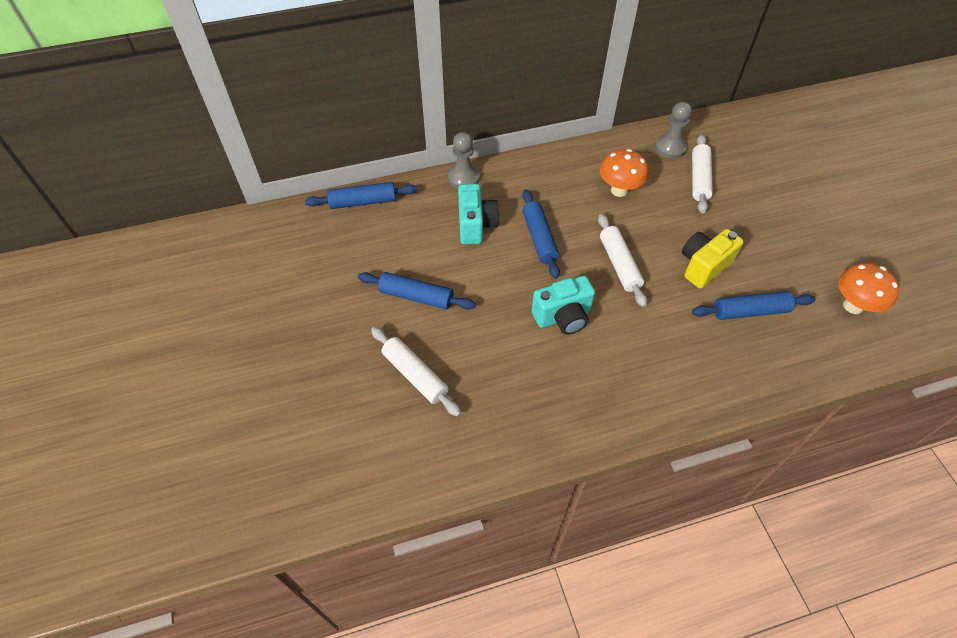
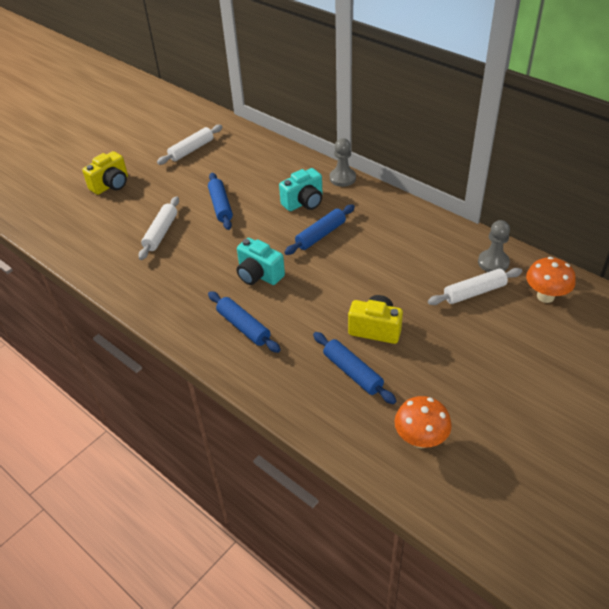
camera: 60 degrees right, 10 degrees down
blue rolling pin [305,182,417,209] -> blue rolling pin moved to [208,291,281,353]
white rolling pin [598,214,647,307] -> white rolling pin moved to [157,125,223,165]
orange mushroom [600,149,648,197] -> orange mushroom moved to [526,257,576,303]
none -> yellow camera [82,151,128,195]

